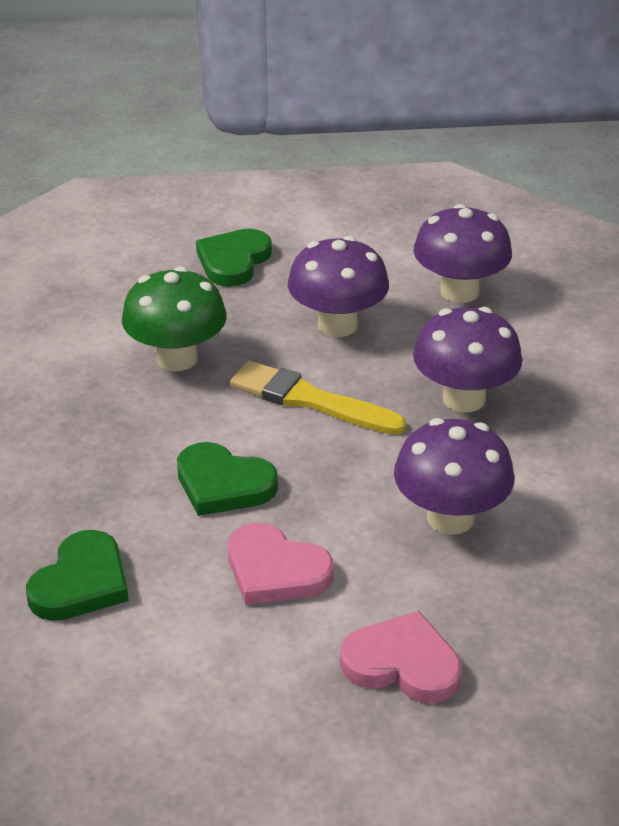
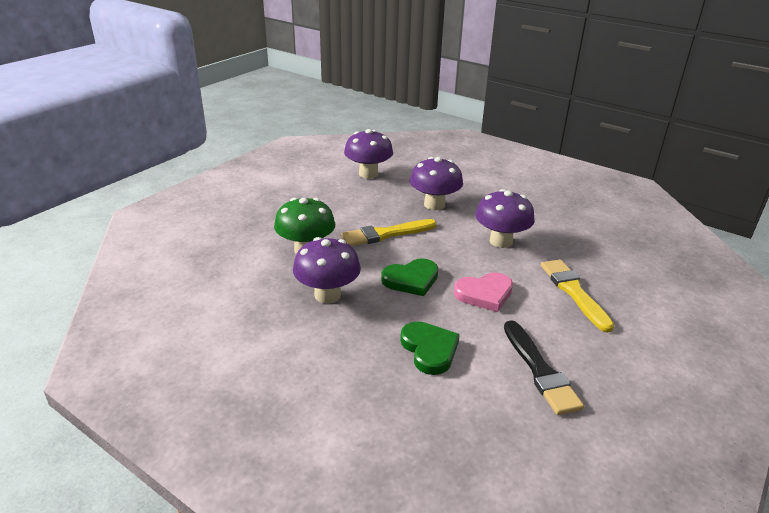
camera: 50 degrees left, 5 degrees down
green heart [196,229,272,287] -> none
purple mushroom [288,236,389,337] -> purple mushroom moved to [293,237,361,303]
pink heart [340,611,462,703] -> yellow brush [541,259,614,333]
none -> black brush [504,320,584,415]

